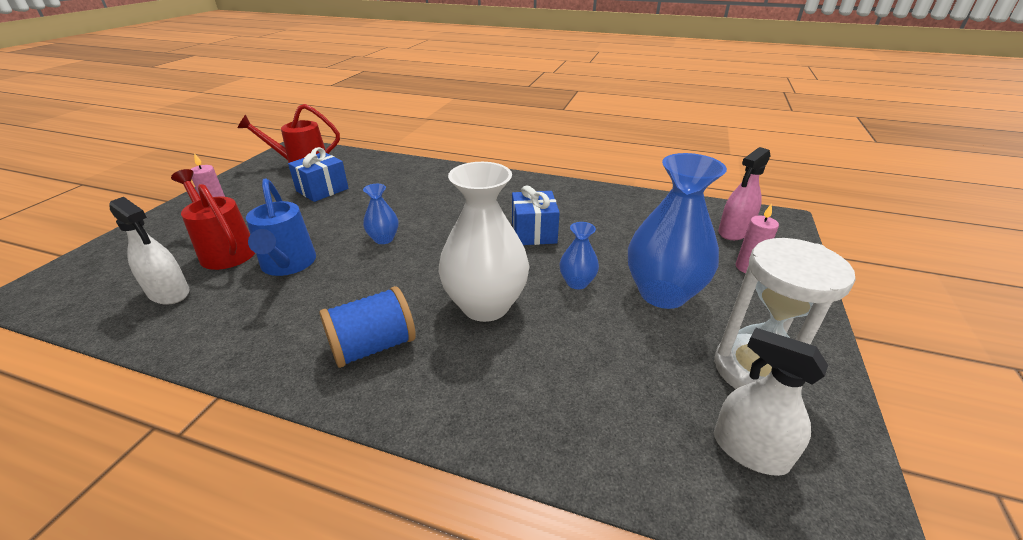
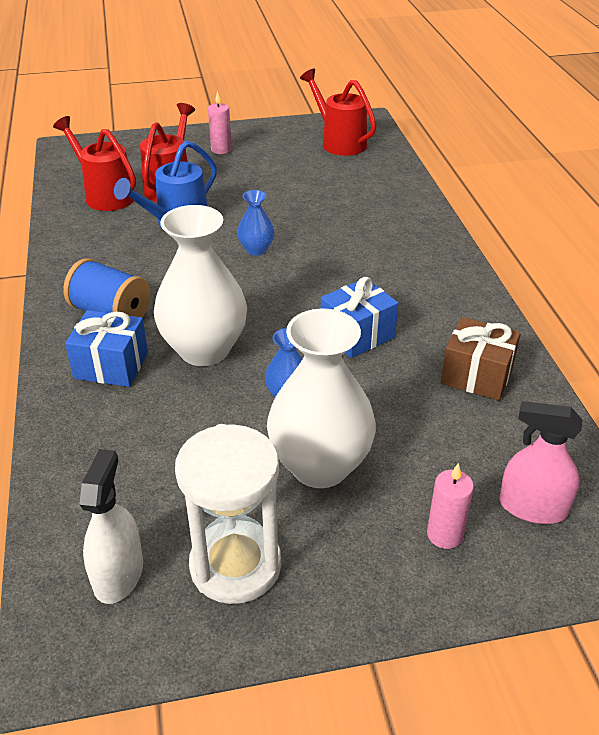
camera: 60 degrees right, 5 degrees up
white spray bottle [109,197,190,305] -> red watering can [53,116,136,211]
blue gift [288,147,349,202] -> blue gift moved to [65,310,148,387]
blue vase [628,153,727,309] -> white vase [267,309,376,488]
none -> brown gift [441,317,521,400]

